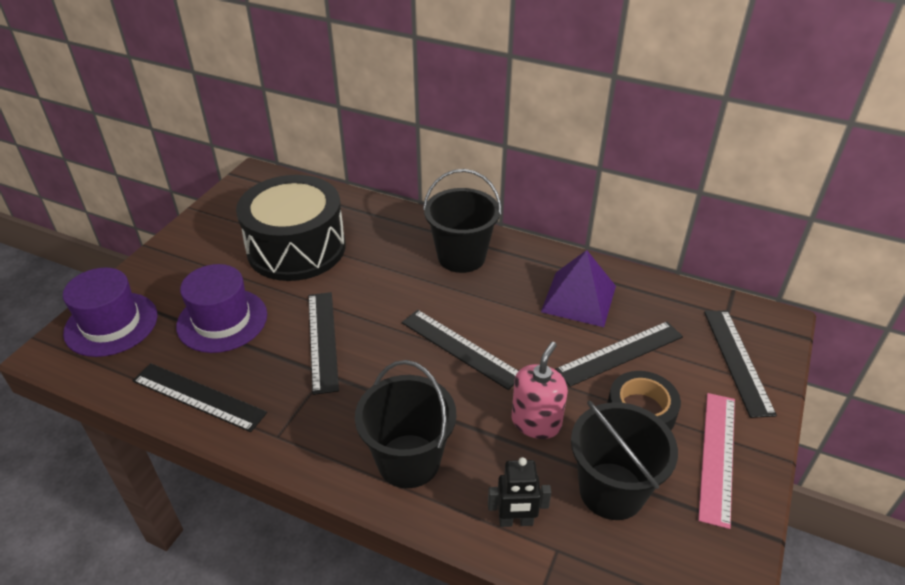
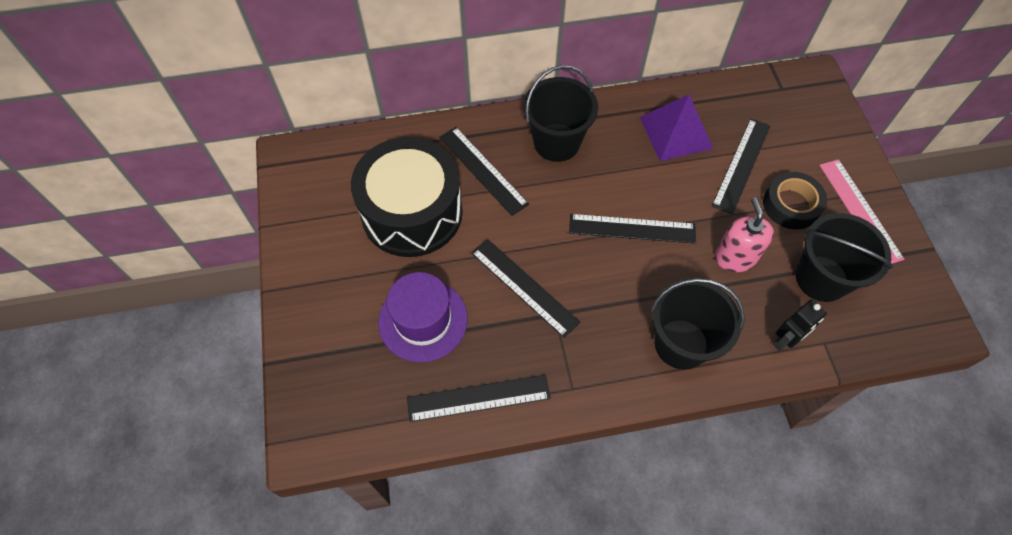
camera: 35 degrees left, 20 degrees up
purple hat [63,268,157,357] -> none
black ruler [704,310,777,418] -> black ruler moved to [439,127,529,216]

